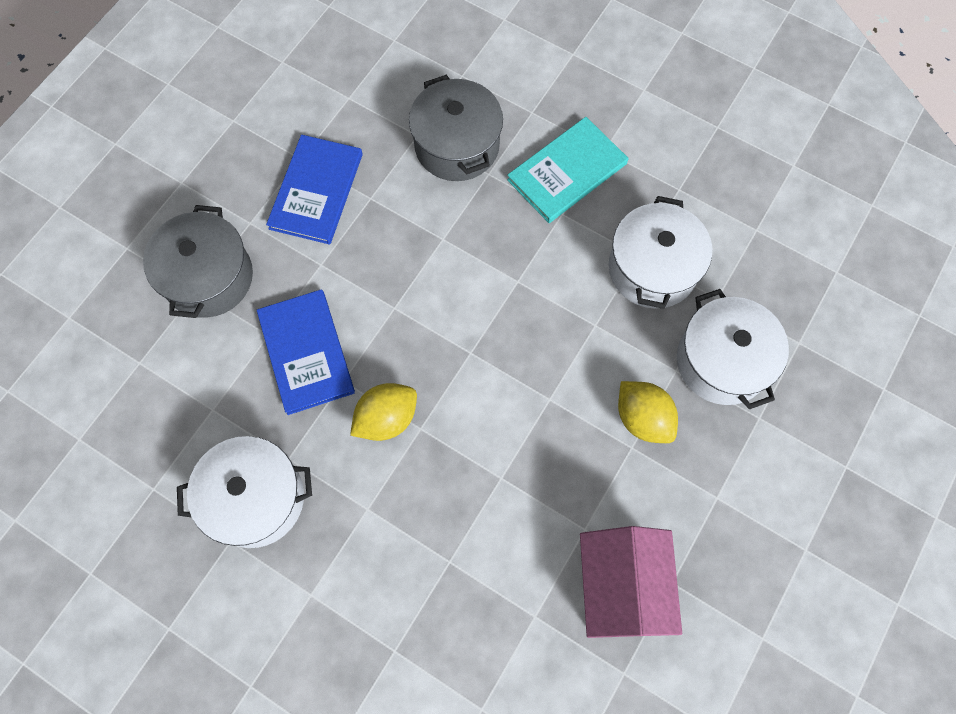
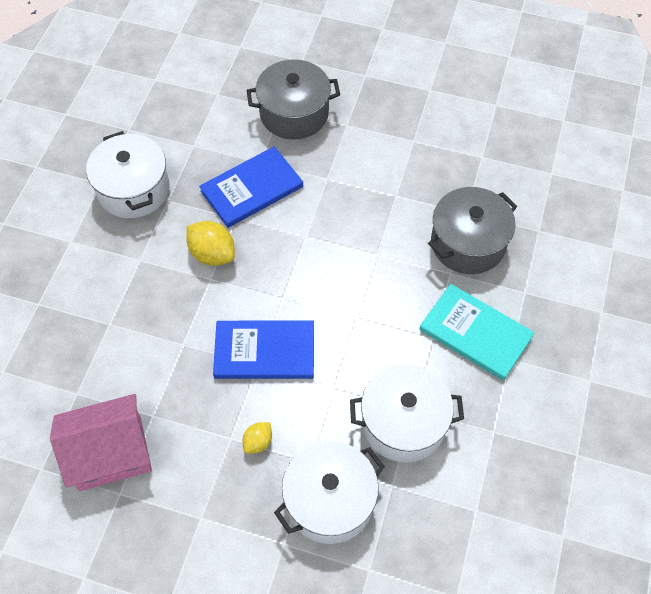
camera: 75 degrees right, 10 degrees down
blue book [266,135,363,245] -> blue book moved to [213,321,314,379]
yellow lemon [618,381,678,443] -> yellow lemon [243,422,272,454], size x0.58

